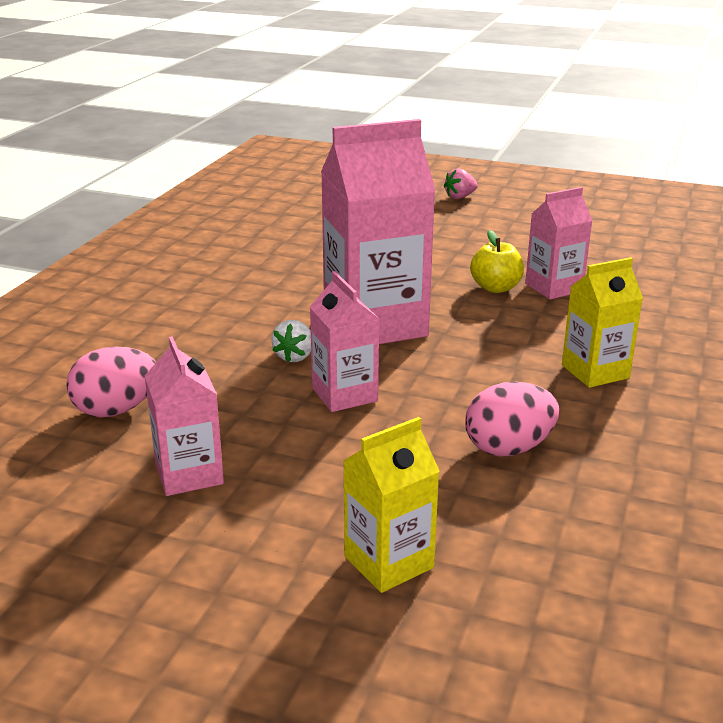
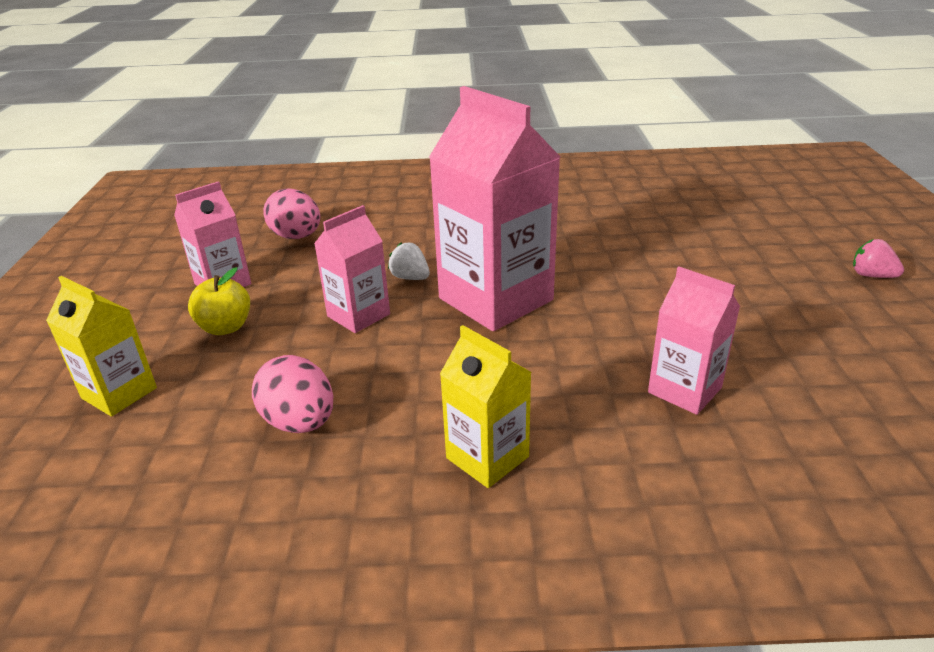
camera: 70 degrees right, 5 degrees up
white strawberry [272,320,311,363] -> white strawberry turned 45 degrees clockwise [388,242,430,280]
yellow apple [470,230,524,293] -> yellow apple moved to [188,267,250,335]

